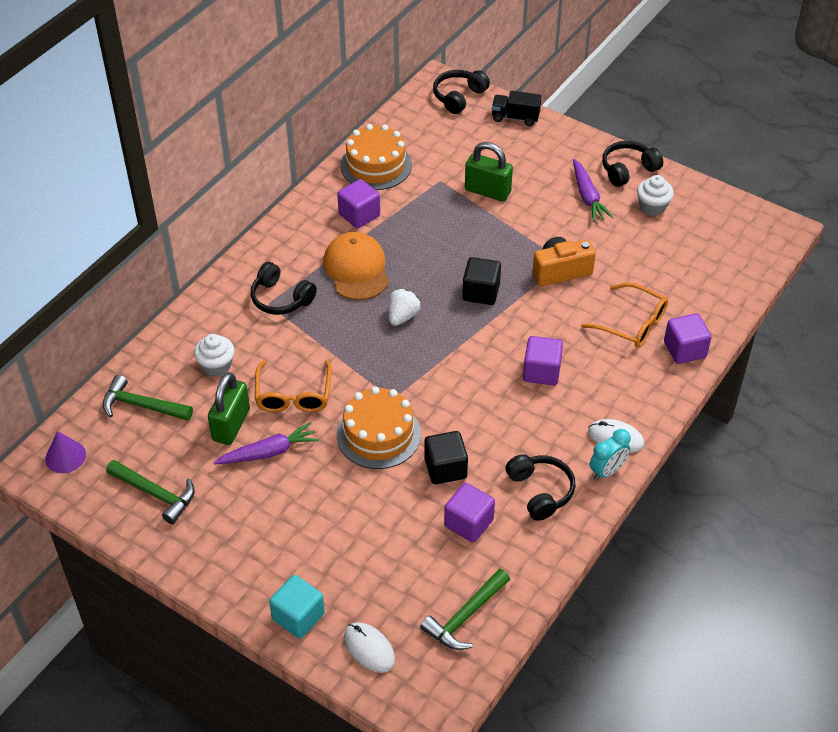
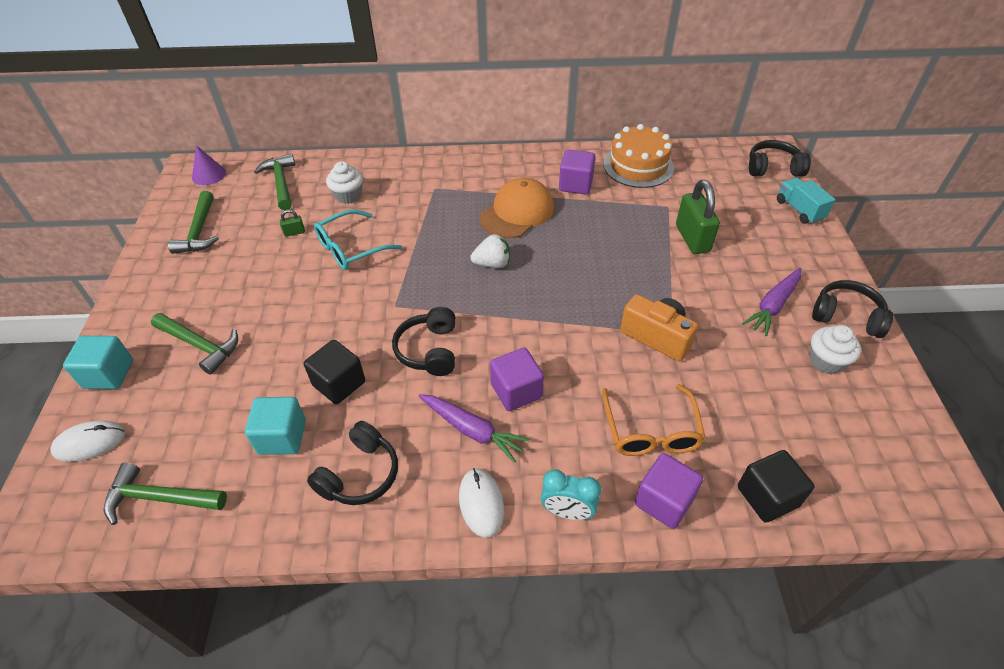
camera: 55 degrees right, 0 degrees up
green padlock [208,372,250,445] -> green padlock [280,210,305,237], size x0.44
purple carrot [214,422,319,464] -> purple carrot moved to [419,394,530,463]
black headphones [251,262,317,315] -> black headphones moved to [392,307,455,376]
orange glasses [255,360,332,412] -> turquoise glasses [314,210,402,270]
orange cake [337,386,421,469] -> none
white mouse [344,622,395,673] -> white mouse turned 60 degrees clockwise [50,420,126,462]
purple cube [444,483,495,543] -> turquoise cube [245,397,306,455]
black cube [462,257,501,305] -> black cube moved to [738,450,814,523]
black truck [492,91,542,126] -> turquoise truck [777,177,836,224]
turquoise clock [590,429,631,480] -> turquoise clock moved to [541,469,601,520]
none -> green hammer [151,313,238,375]

